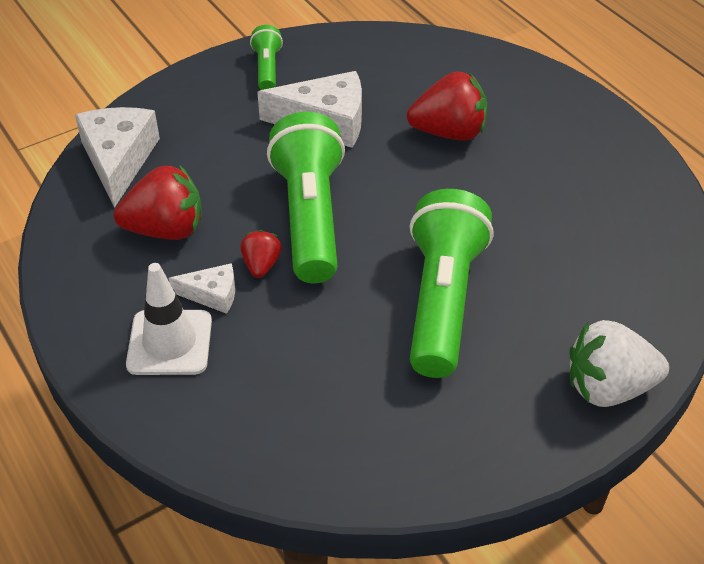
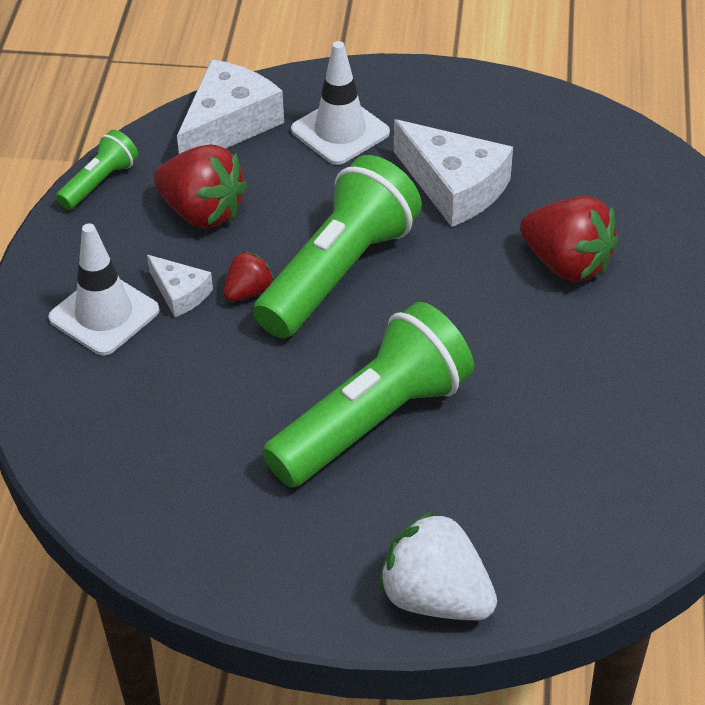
camera: 40 degrees right, 0 degrees up
green flashlight [250,25,283,90] -> green flashlight moved to [56,130,138,210]
none -> white traffic cone [291,41,390,165]

